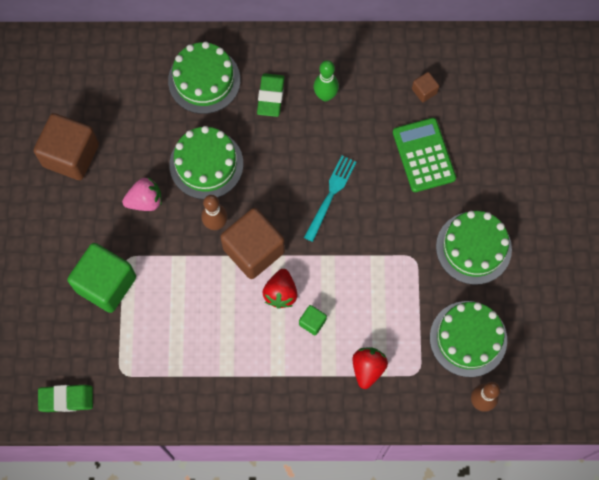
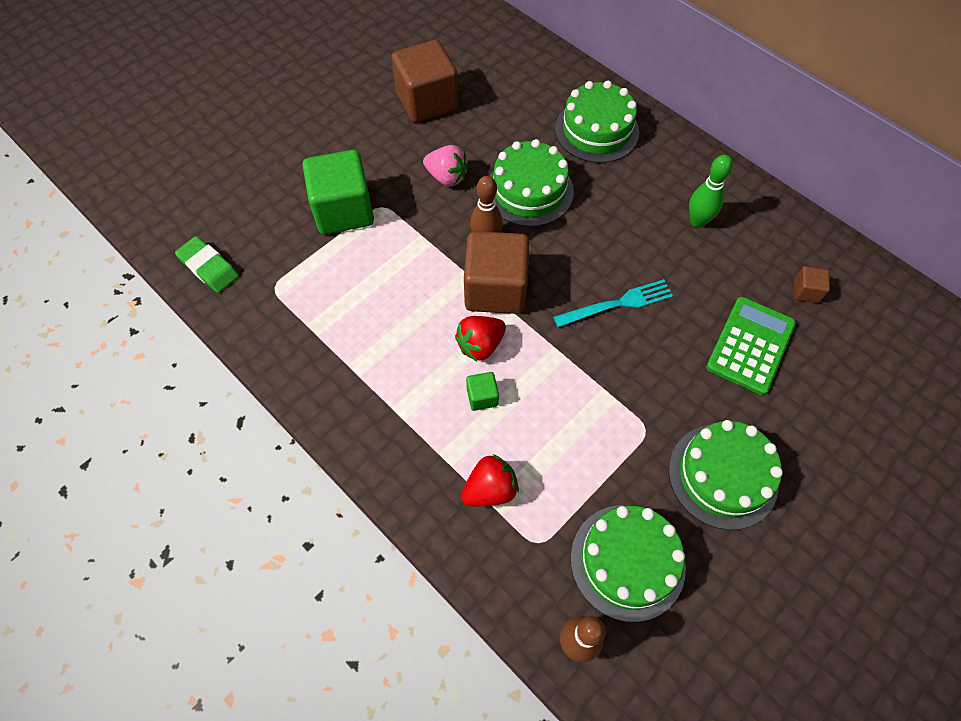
camera: 45 degrees right, 10 degrees down
green eraser [257,74,285,117] -> none

